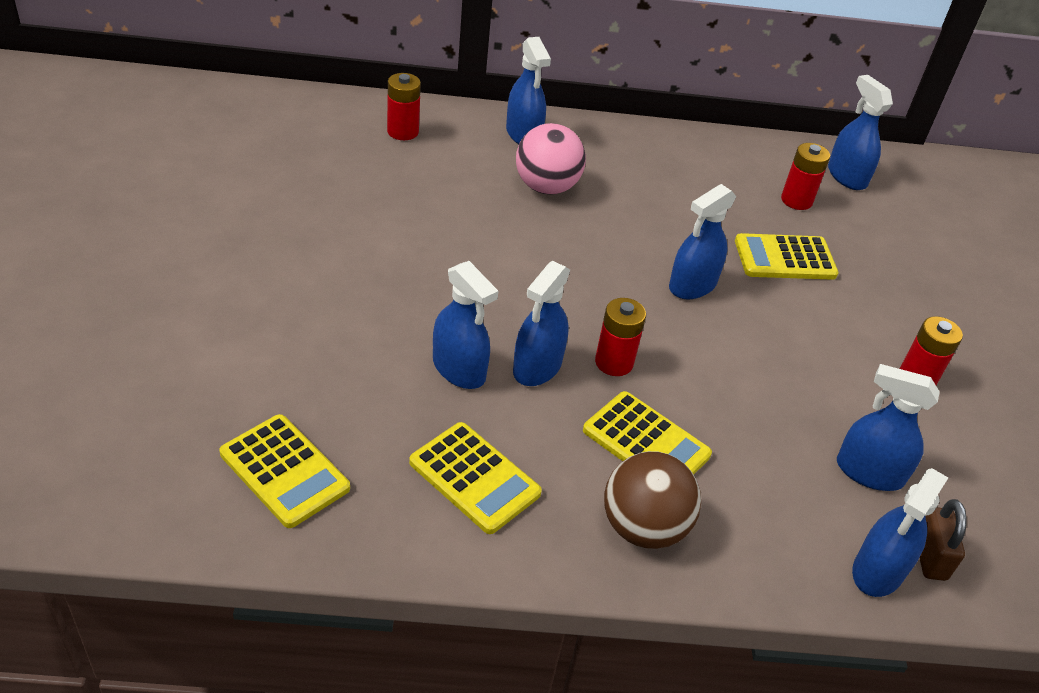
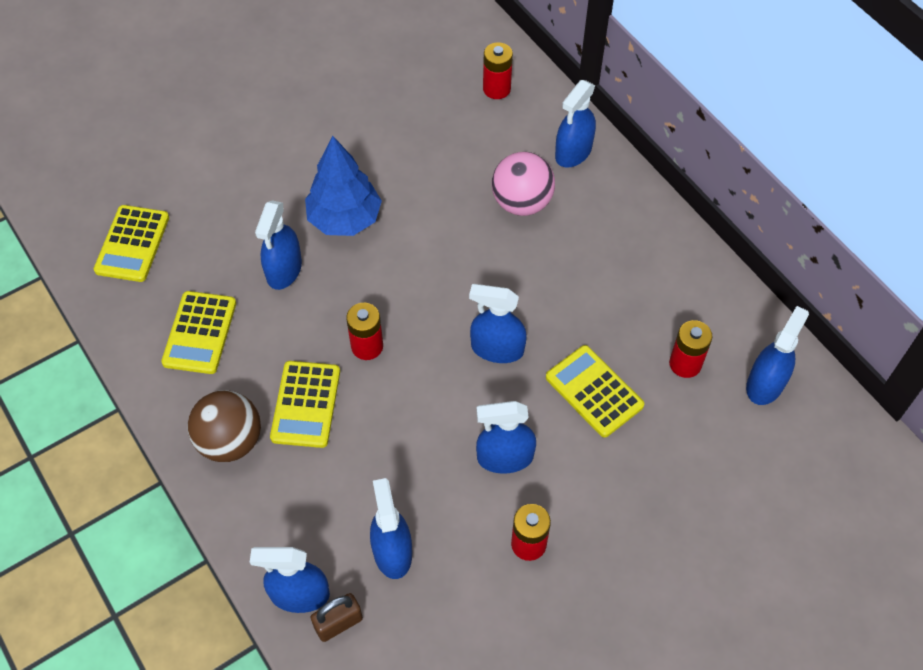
camera: 60 degrees right, 15 degrees up
blue spray bottle [513,261,570,386] -> blue spray bottle moved to [476,401,536,473]
none -> blue tree [305,136,382,236]

